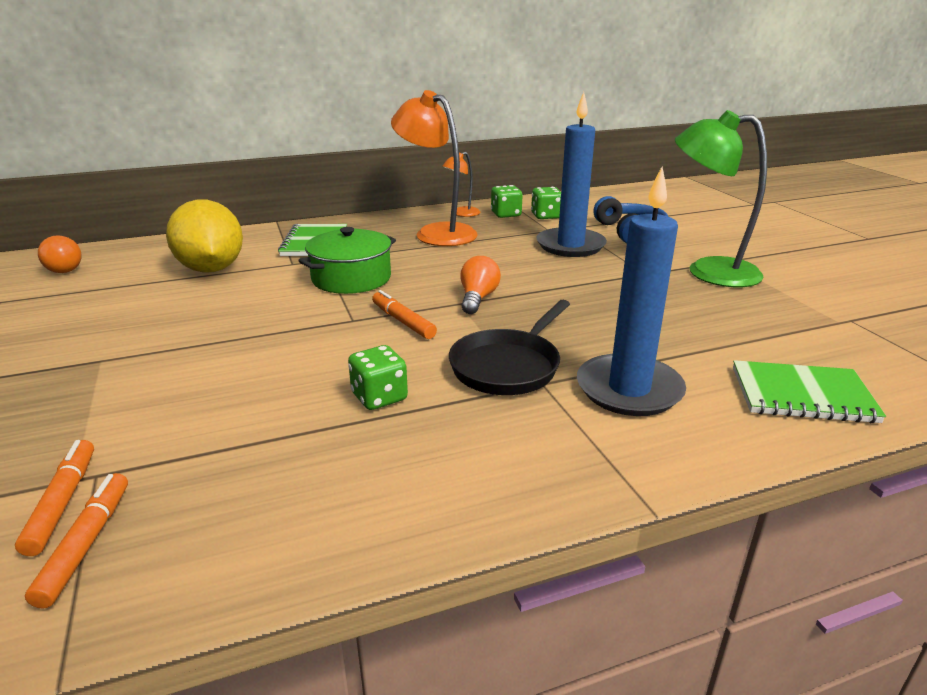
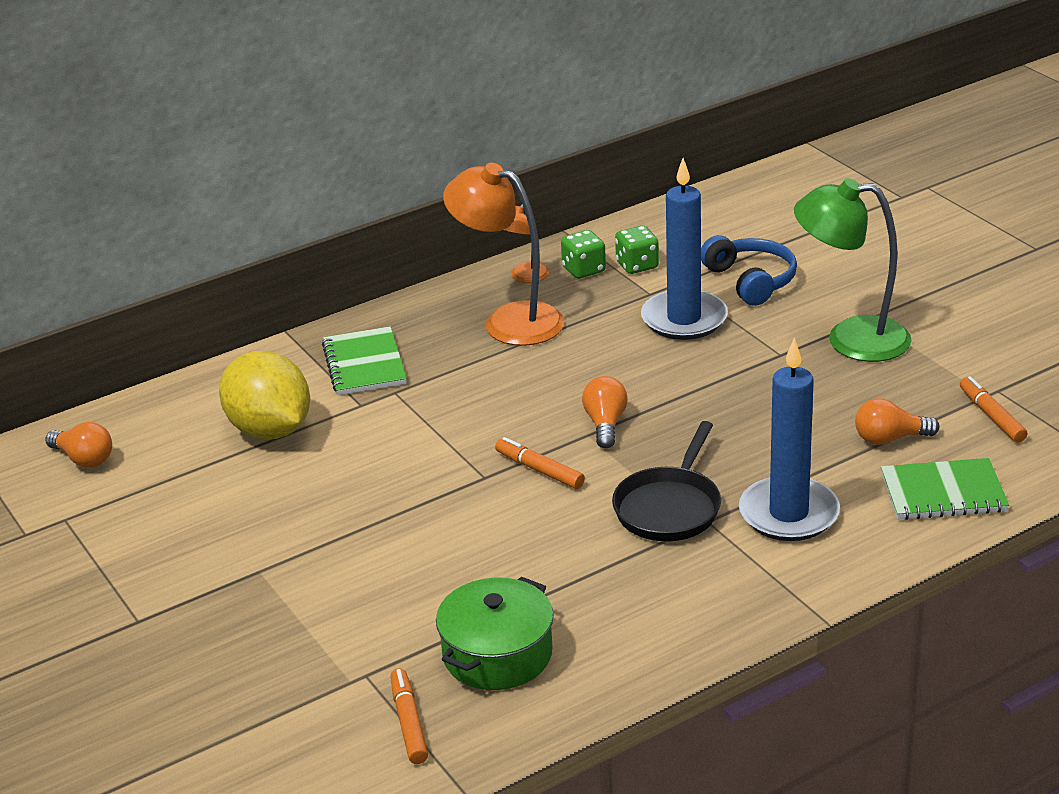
camera: 10 degrees left, 5 degrees up
orange marker [15,440,94,556] -> orange marker moved to [960,376,1027,443]
green pot [298,227,396,294] -> green pot moved to [436,577,554,690]
green dice [348,345,408,410] -> none
none -> orange light bulb [855,398,940,445]

